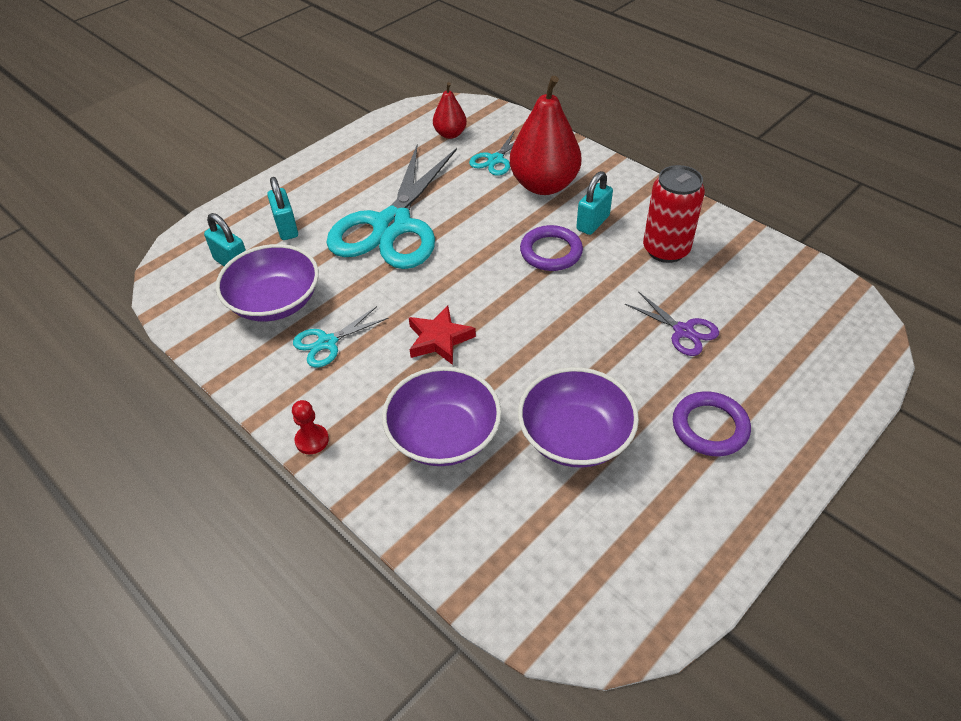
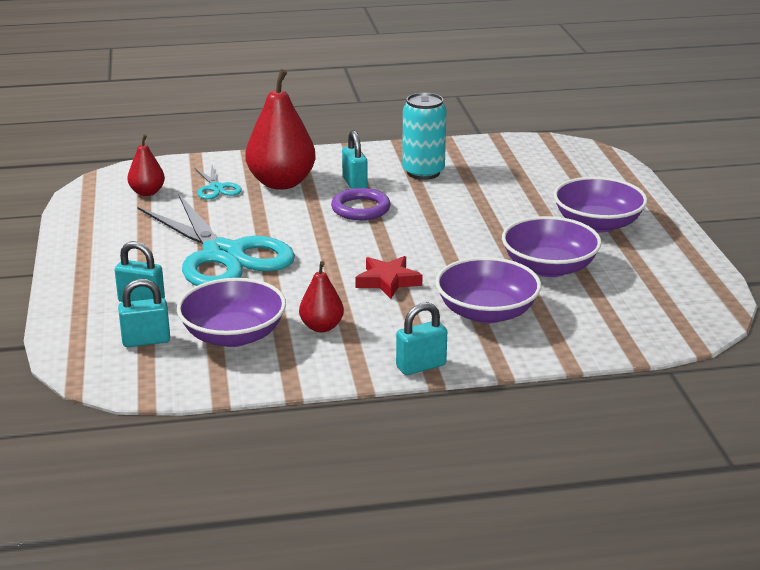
camera: 55 degrees left, 20 degrees down
red pawn [292,400,329,454] -> turquoise padlock [396,302,447,375]
turquoise scissors [293,306,389,367] -> red pear [299,261,344,332]
purple scissors [625,291,719,356] -> none
red can [643,165,705,263] -> turquoise can [402,93,447,180]
purple ring [673,391,751,456] -> purple bowl [553,177,648,233]

